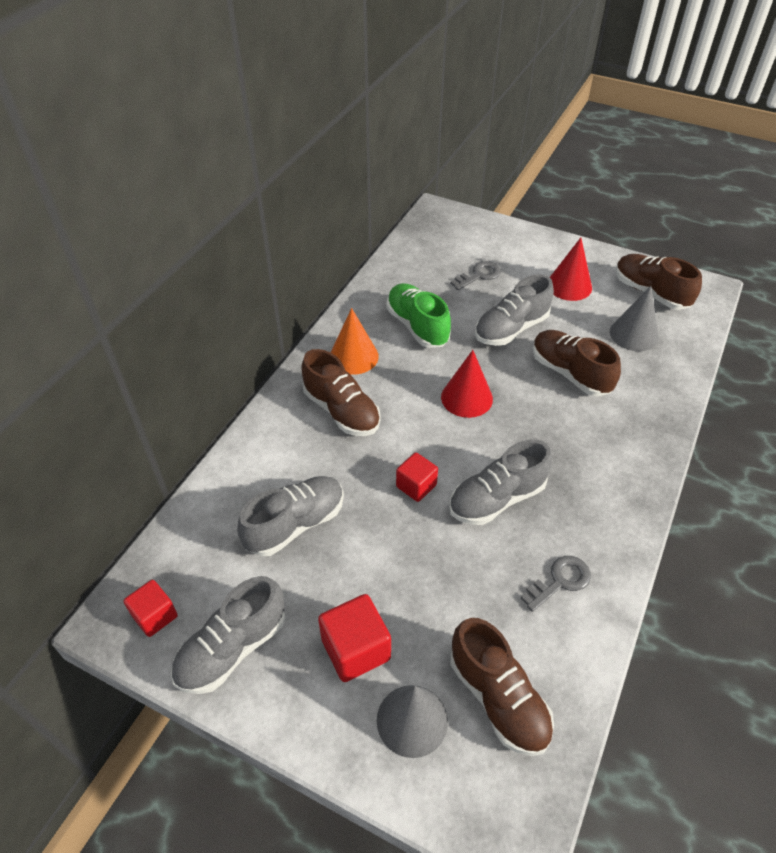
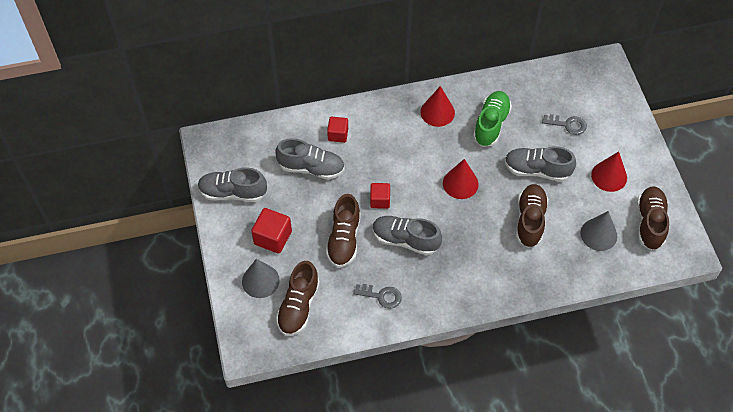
camera: 50 degrees right, 10 degrees up
red cube [123,580,178,637] -> red cube moved to [327,117,348,143]
brown shoe [301,349,381,436] -> brown shoe moved to [326,194,361,268]
orange cone [331,308,379,375] -> red cone [420,86,455,127]

